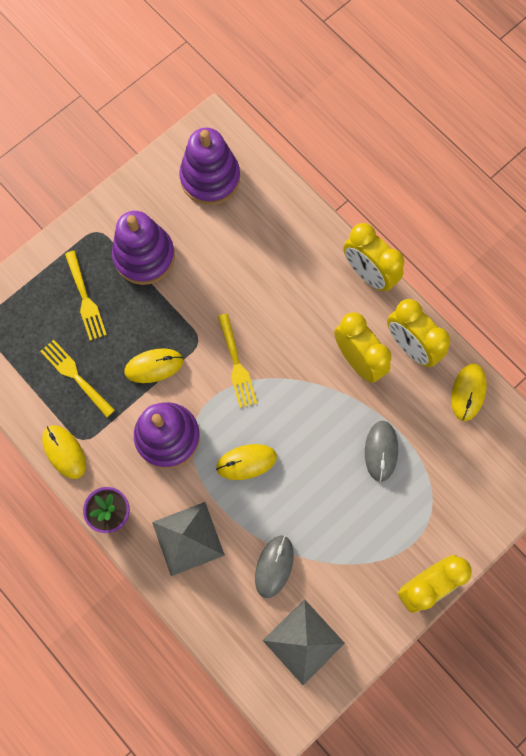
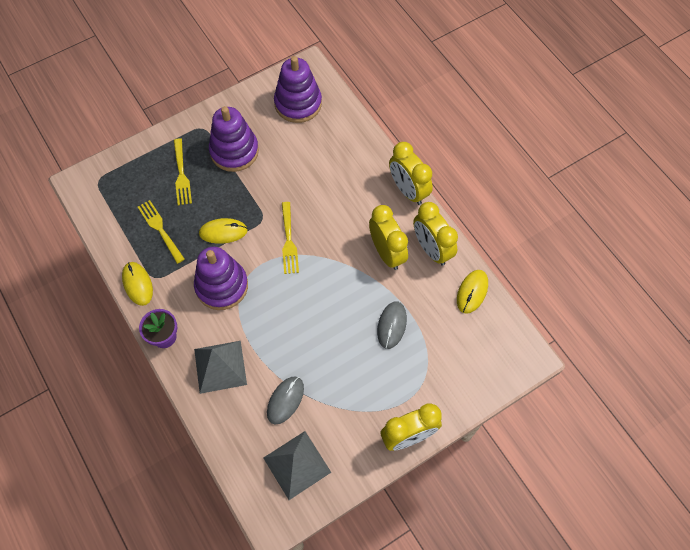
camera: 10 degrees right, 10 degrees down
yellow mouse [216,444,277,480] -> none

